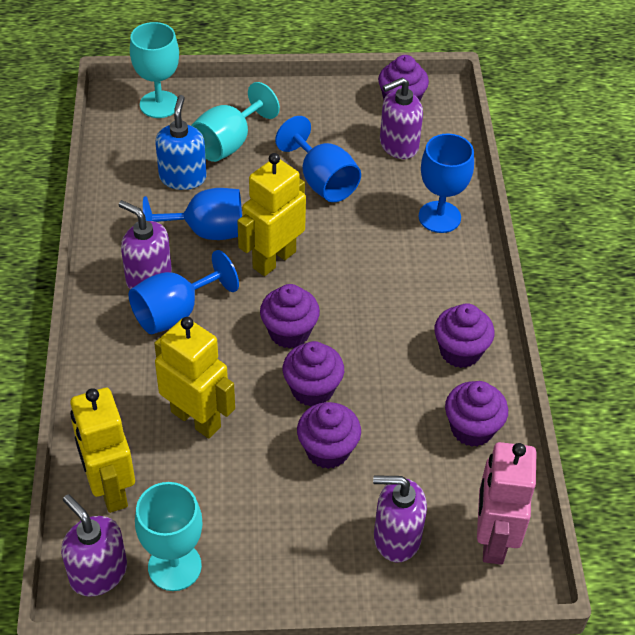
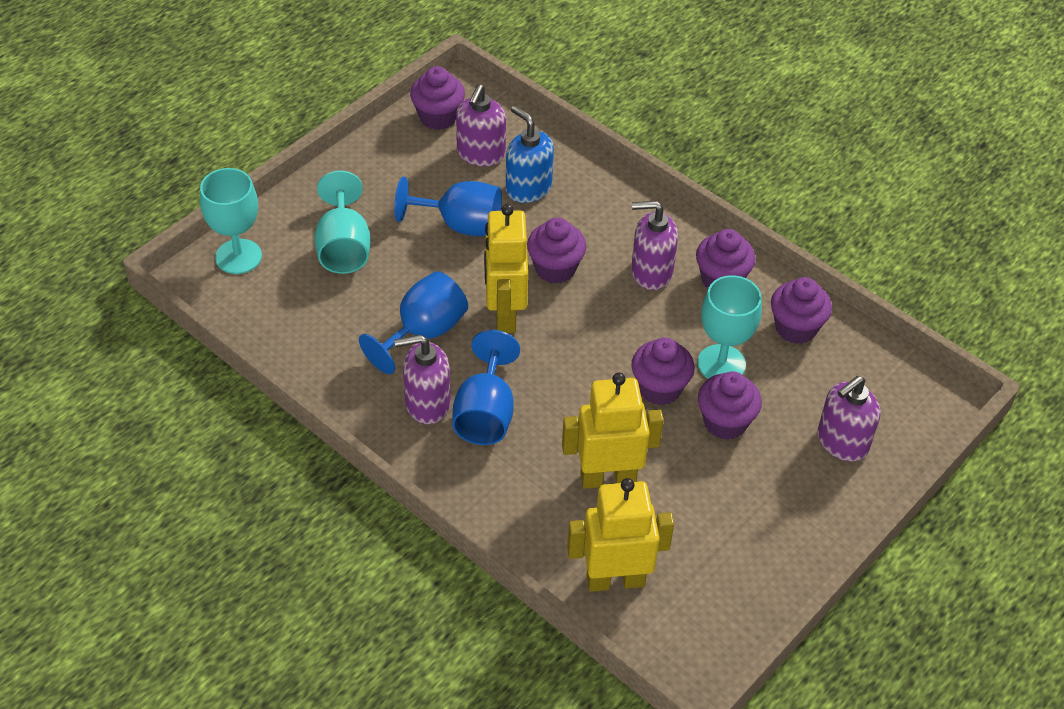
camera: 45 degrees left, 0 degrees up
purple soap dispenser [61,494,127,597] -> purple soap dispenser moved to [631,201,678,290]
yellow robot [70,388,135,513] -> yellow robot turned 150 degrees clockwise [567,478,674,592]
turquoise goblet [135,482,203,591] -> turquoise goblet moved to [698,275,762,379]
blue soap dispenser [155,95,207,190] -> blue soap dispenser moved to [506,106,554,203]
purple cupcake [260,284,320,349] -> purple cupcake moved to [527,218,586,284]
blue goblet [419,133,474,233] -> none
pink robot [477,442,537,565] -> none

